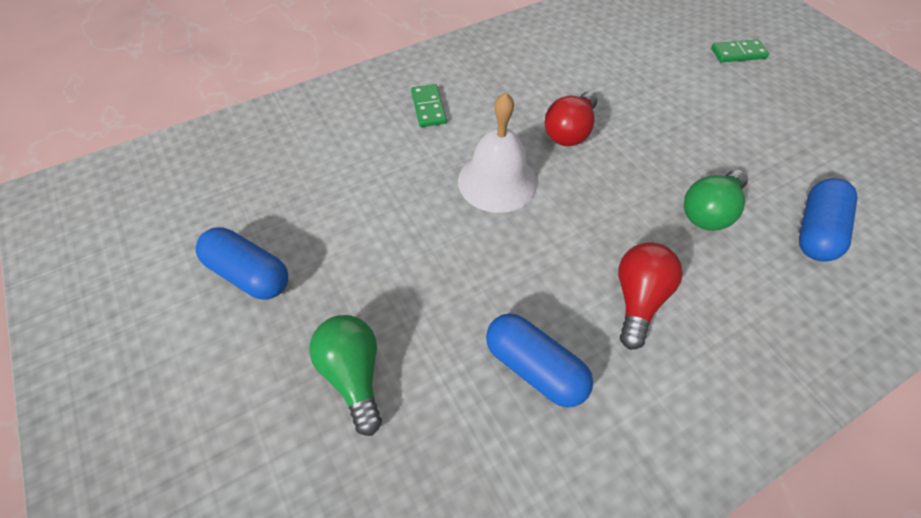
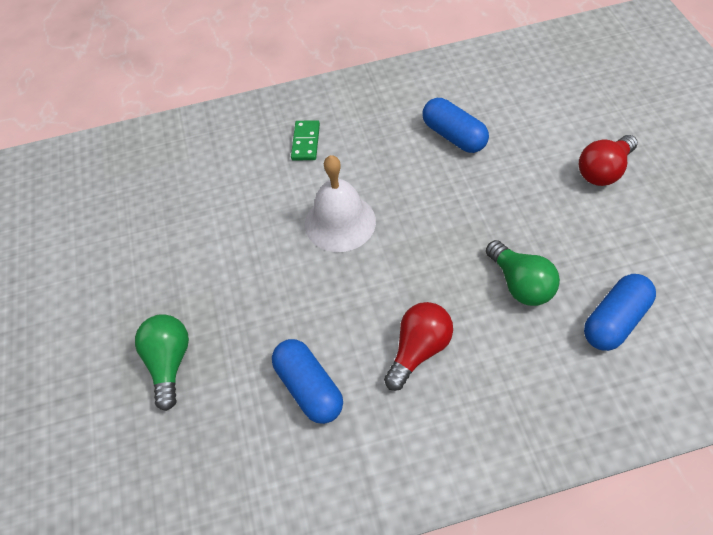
camera: 20 degrees right, 0 degrees up
blue capsule [195,227,288,300] -> blue capsule moved to [422,98,489,153]
red light bulb [544,91,598,146] -> red light bulb moved to [579,135,638,186]
green light bulb [684,170,748,231] -> green light bulb turned 90 degrees counterclockwise [486,240,560,306]
green domino [711,40,769,62] -> none

